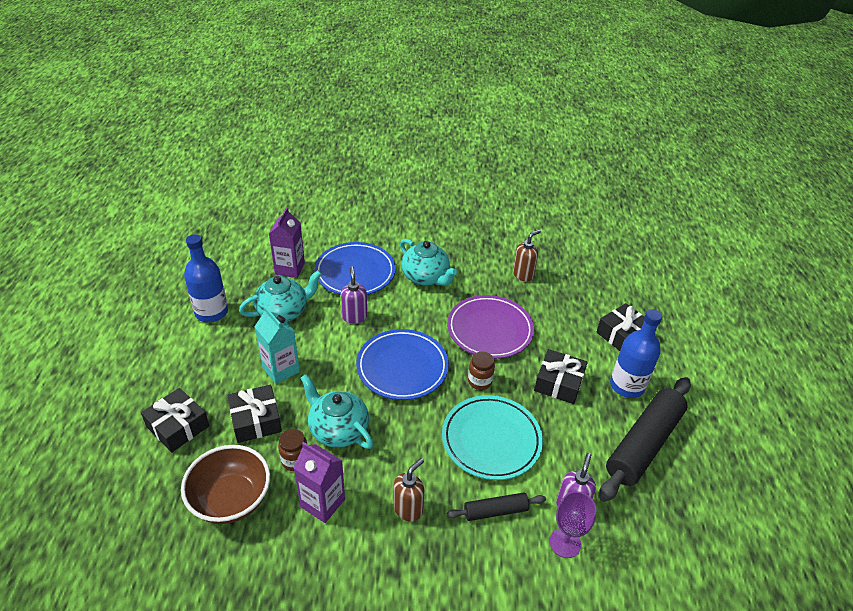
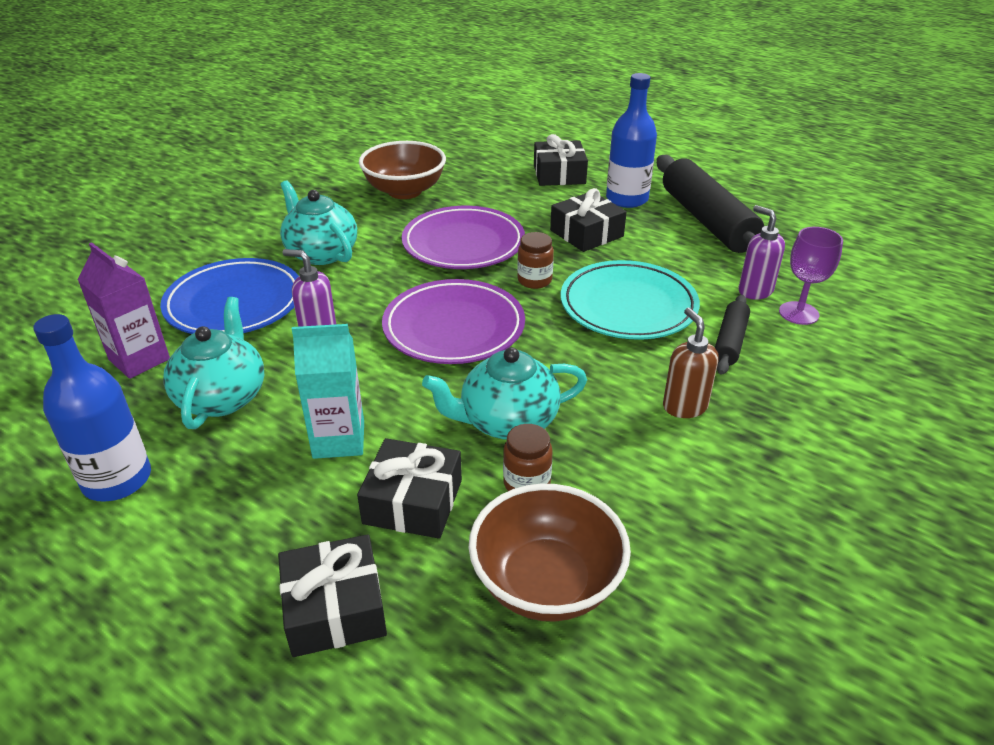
camera: 55 degrees left, 5 degrees down
purple carton [294,442,345,523] -> none
blue plate [356,329,449,400] -> purple plate [382,279,525,364]
turquoise teapot [400,239,458,286] -> turquoise teapot turned 120 degrees counterclockwise [280,180,357,265]
brown soap dispenser [513,230,541,282] -> brown bowl [359,141,446,199]

